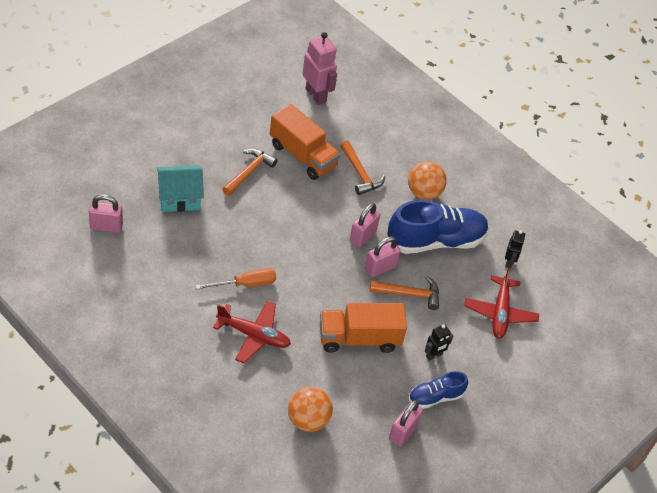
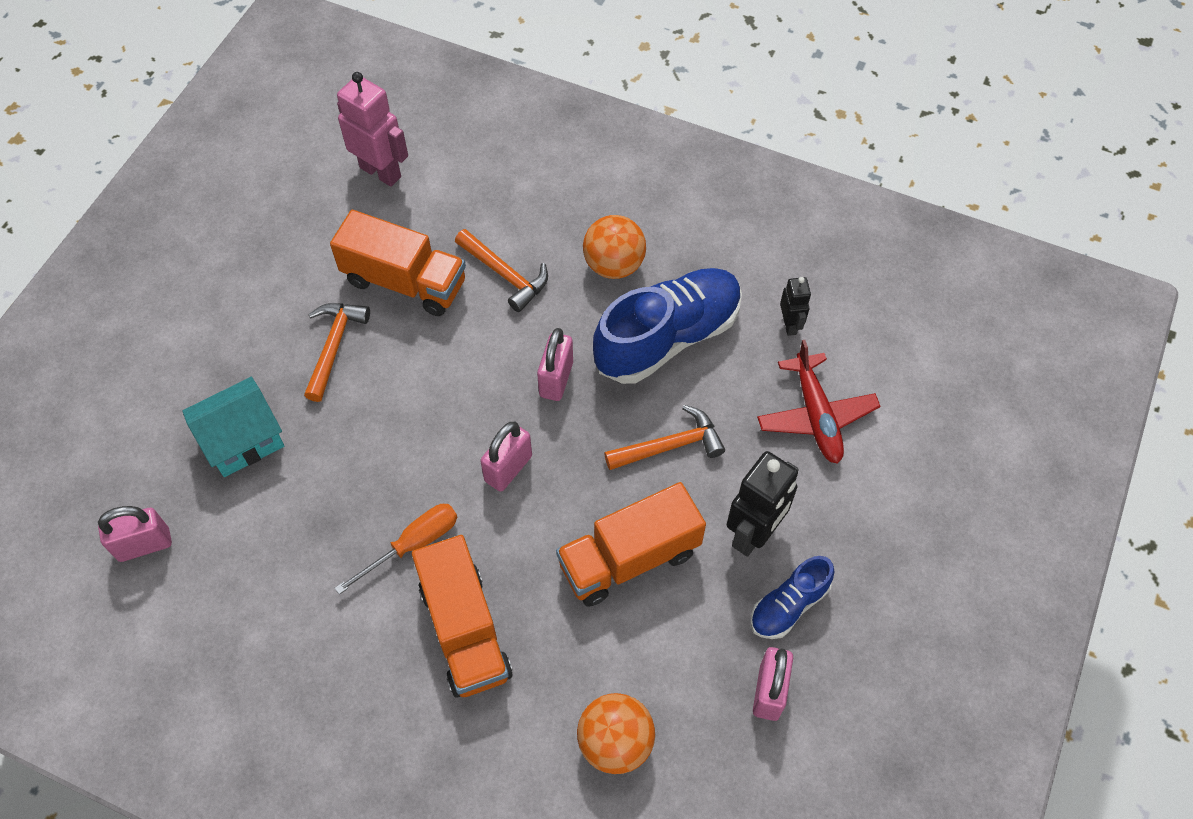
camera: 15 degrees left, 10 degrees up
red plane [213,301,291,363] -> orange truck [412,535,512,698]
pink padlock [365,237,400,277] -> pink padlock moved to [480,422,532,492]
black robot [425,324,453,361] -> black robot [727,451,799,557], size x1.81

